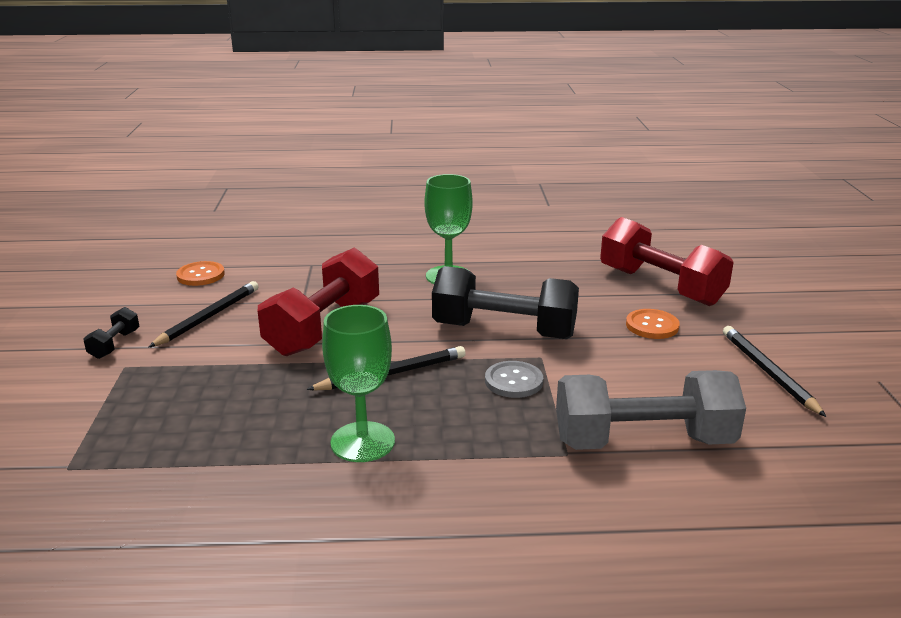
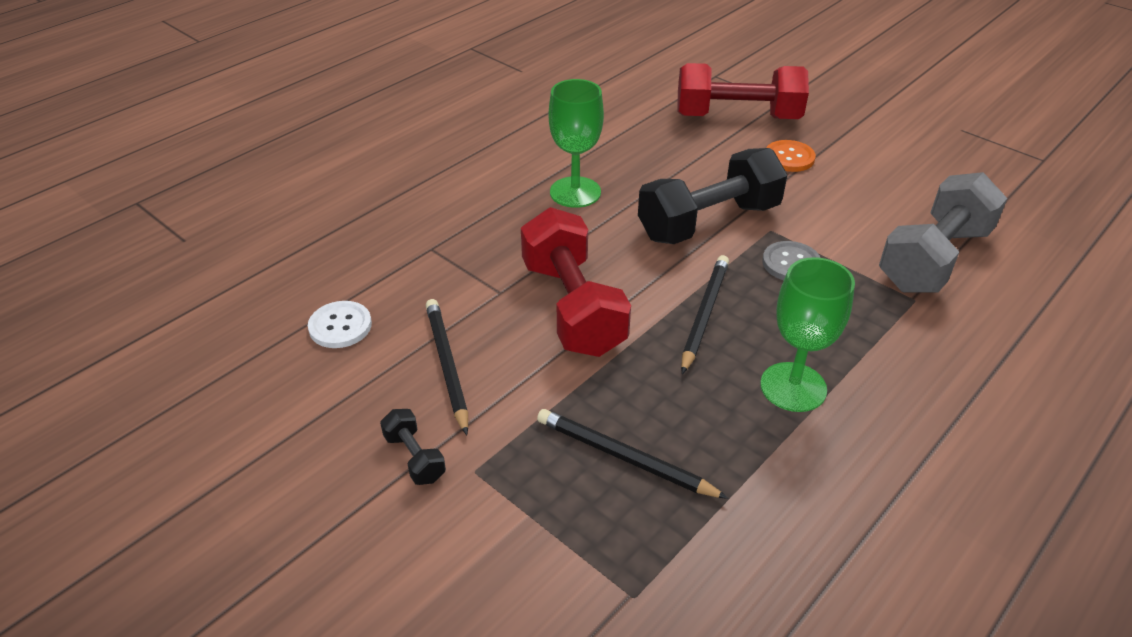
camera: 45 degrees left, 15 degrees up
orange button [176,261,225,286] -> white button [308,301,372,348]
black pencil [723,326,826,417] -> black pencil moved to [537,409,728,499]

